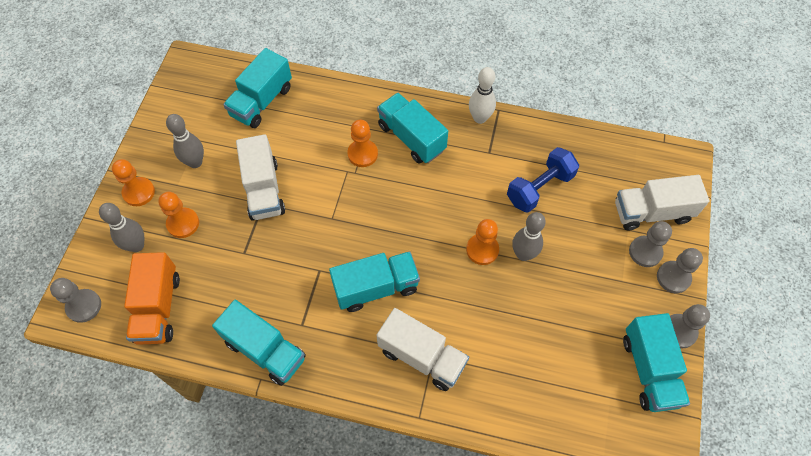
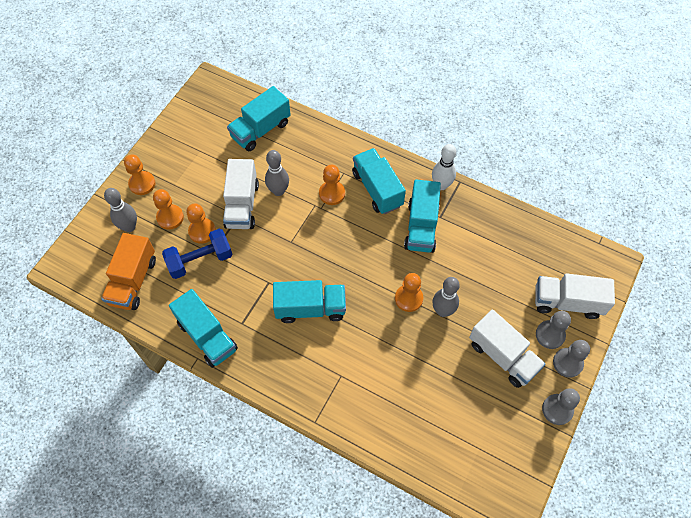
camera: 15 degrees right, 0 degrees up
grey pawn [50,278,101,323] -> none
grey bowling pin [166,114,204,168] -> grey bowling pin moved to [265,150,289,196]
white truck [376,308,469,391] -> white truck moved to [469,309,546,388]
blue dumbbell [507,147,579,213] -> blue dumbbell moved to [162,229,232,279]
turquoise truck [623,313,690,412] -> turquoise truck moved to [404,179,441,253]
none -> orange pawn [186,203,216,244]

